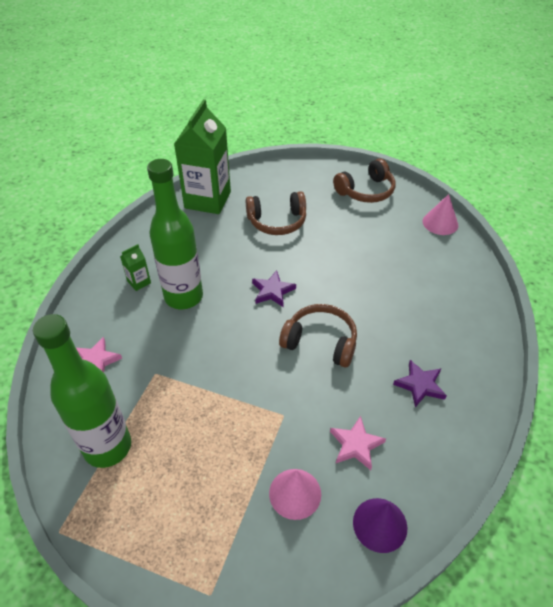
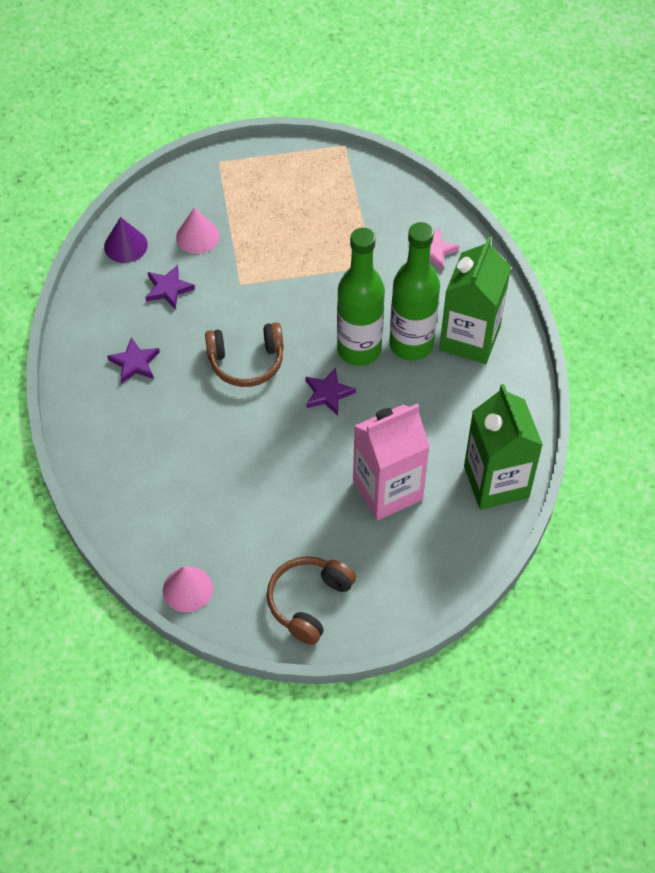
camera: 150 degrees right, 10 degrees up
green bottle [33,314,131,468] -> green bottle moved to [337,228,385,366]
green carton [120,244,151,291] -> green carton [439,237,511,364], size x2.44
brown headphones [246,191,306,235] -> pink carton [353,403,430,520]
pink star [330,416,386,470] -> purple star [145,265,195,309]

